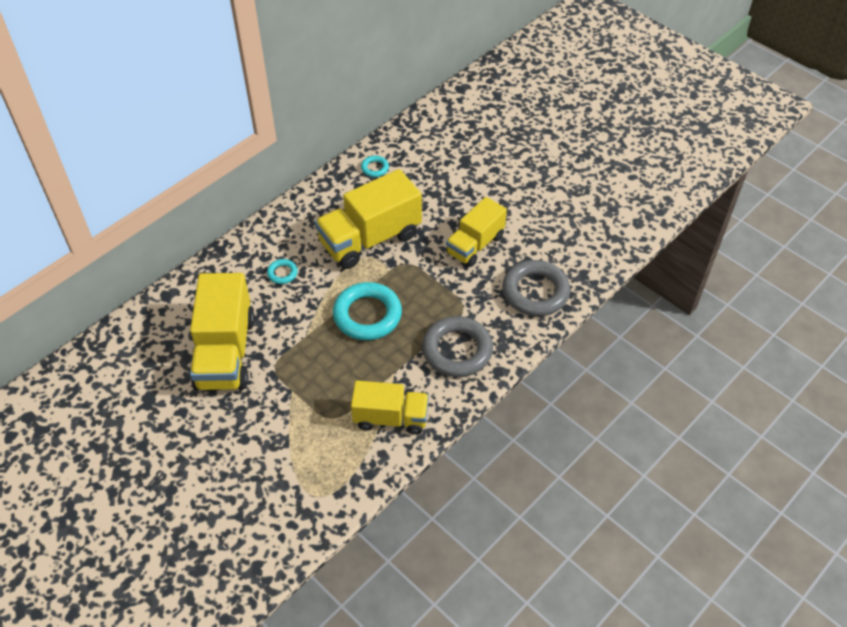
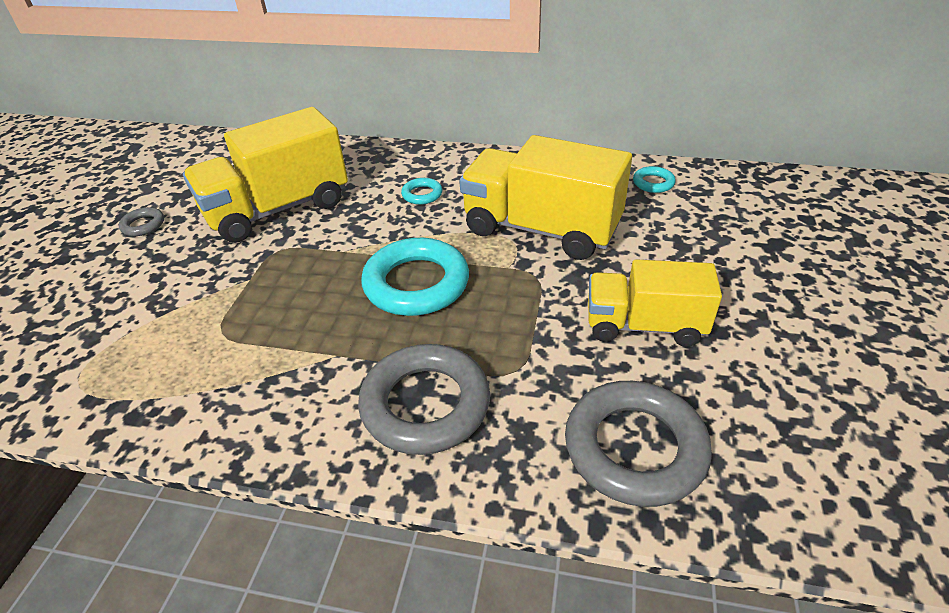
camera: 60 degrees right, 10 degrees down
yellow truck [351,380,429,435] -> none
none -> grey ring [119,207,164,236]

